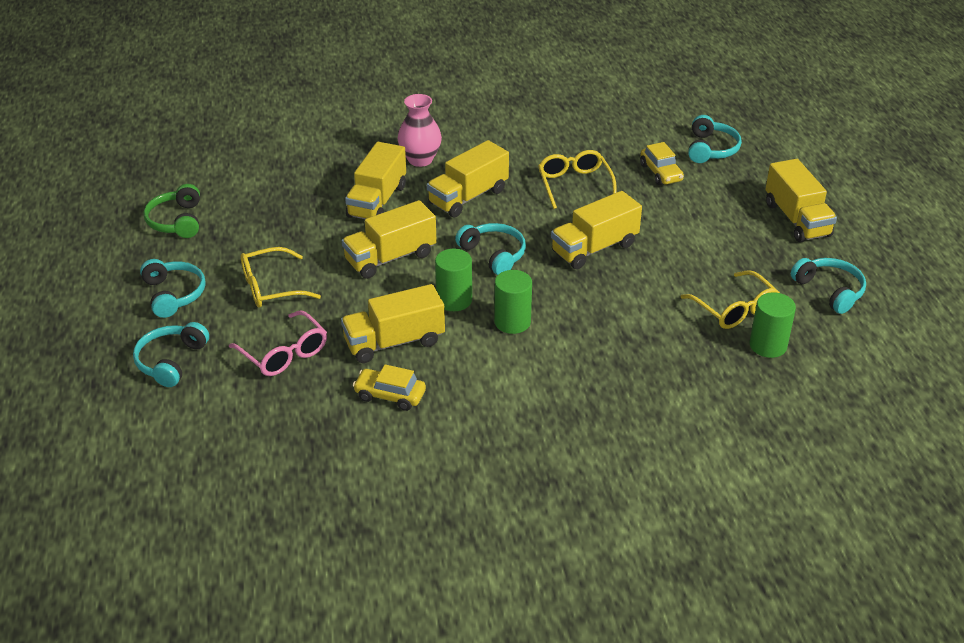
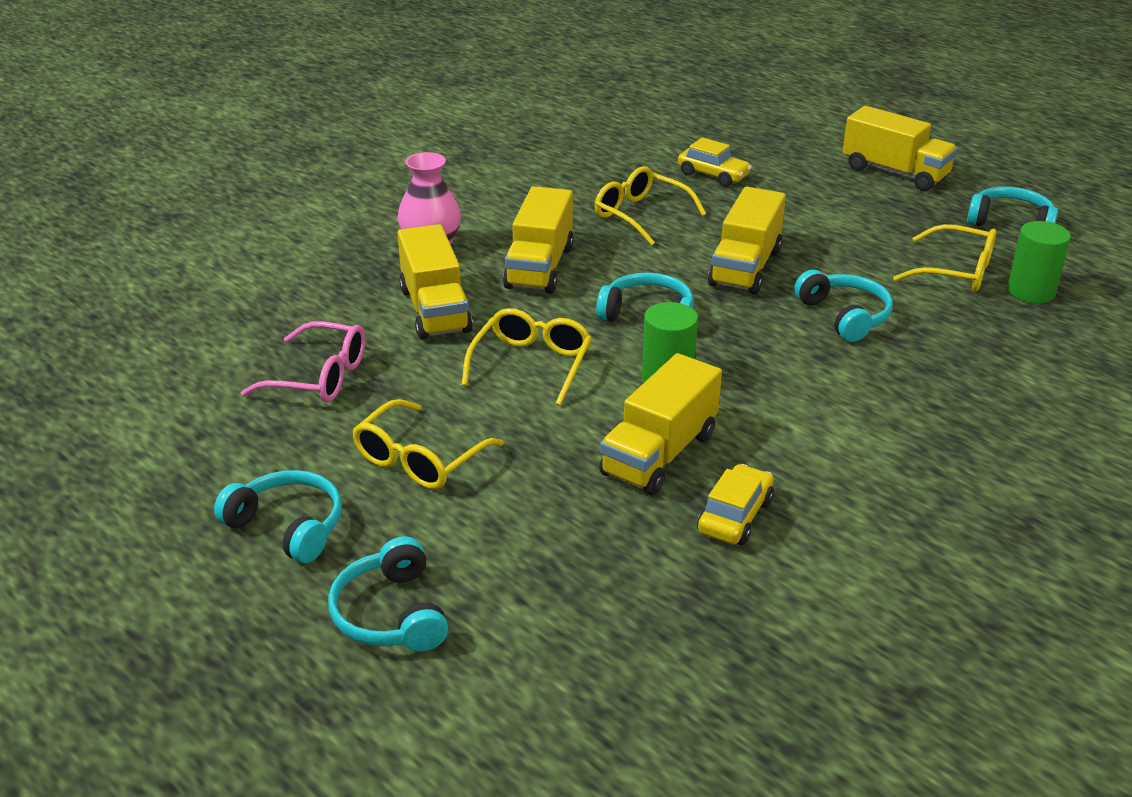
camera: 35 degrees left, 5 degrees down
green headphones [143,184,200,238] -> none
pink glasses [229,310,327,376] -> pink glasses moved to [240,321,366,402]
yellow truck [342,200,437,279] -> yellow glasses [462,308,591,406]
yellow car [353,364,426,411] -> yellow car turned 135 degrees clockwise [697,464,774,545]
green cylinder [494,270,532,334] -> none
turquoise headphones [688,115,742,163] -> turquoise headphones moved to [794,270,893,342]

